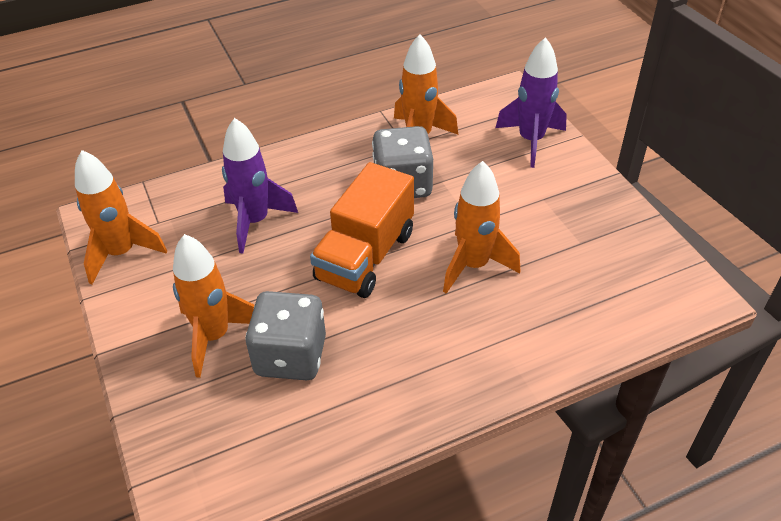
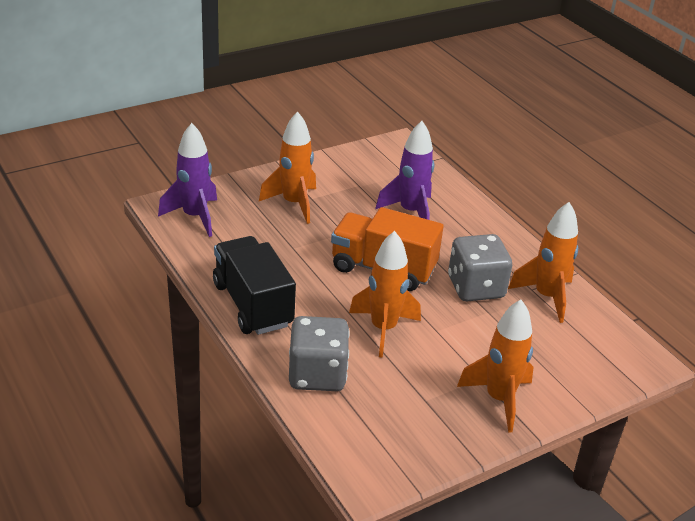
camera: 80 degrees right, 10 degrees down
orange rocket [75,150,167,284] -> orange rocket moved to [457,300,534,433]
grey dice [245,291,326,380] -> grey dice moved to [289,316,350,391]
purple rocket [495,37,567,168] -> purple rocket moved to [158,123,217,237]
none -> black truck [213,236,296,335]

